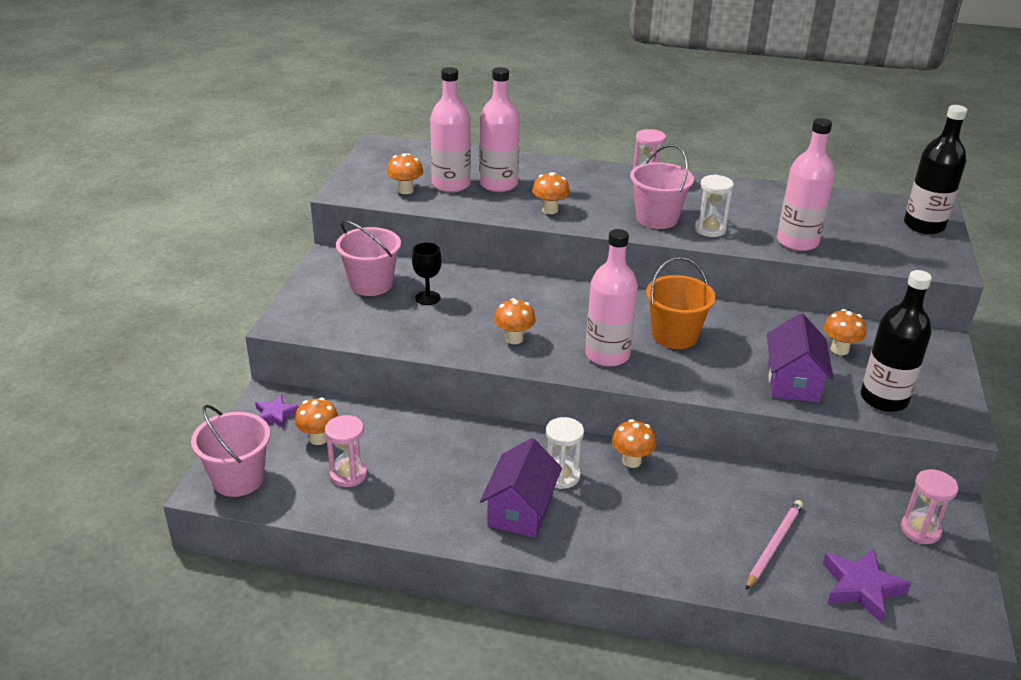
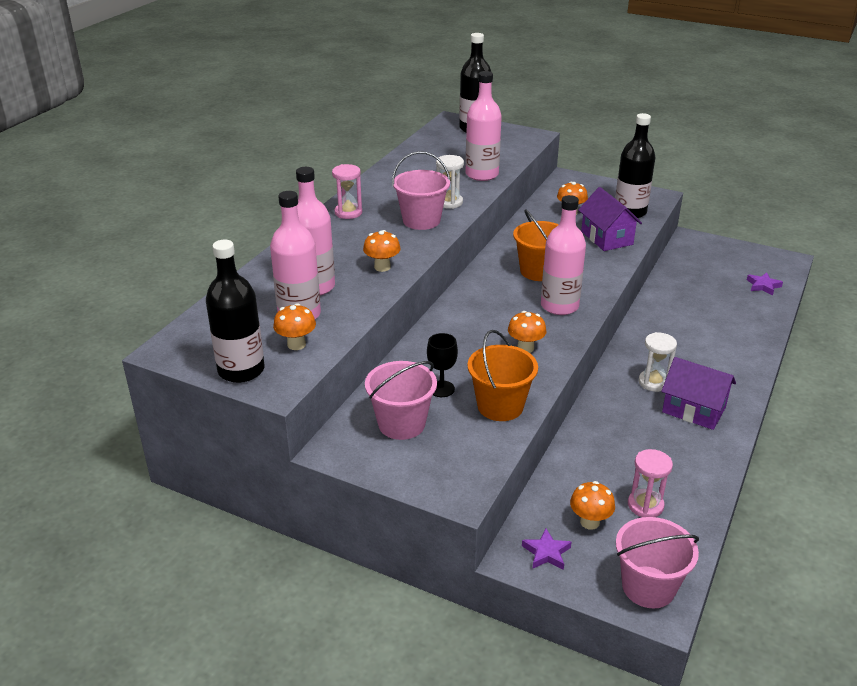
camera: 75 degrees left, 0 degrees up
orange mushroom [612,419,656,468] -> none
pink pencil [746,500,803,590] -> none
purple house [767,313,834,402] -> purple house turned 45 degrees clockwise [578,187,642,251]
purple star [823,548,911,623] -> purple star [747,273,783,296], size x0.64
pink hourglass [901,469,958,544] -> none
none -> black bottle [206,240,265,383]
none -> orange bucket [468,330,538,421]

